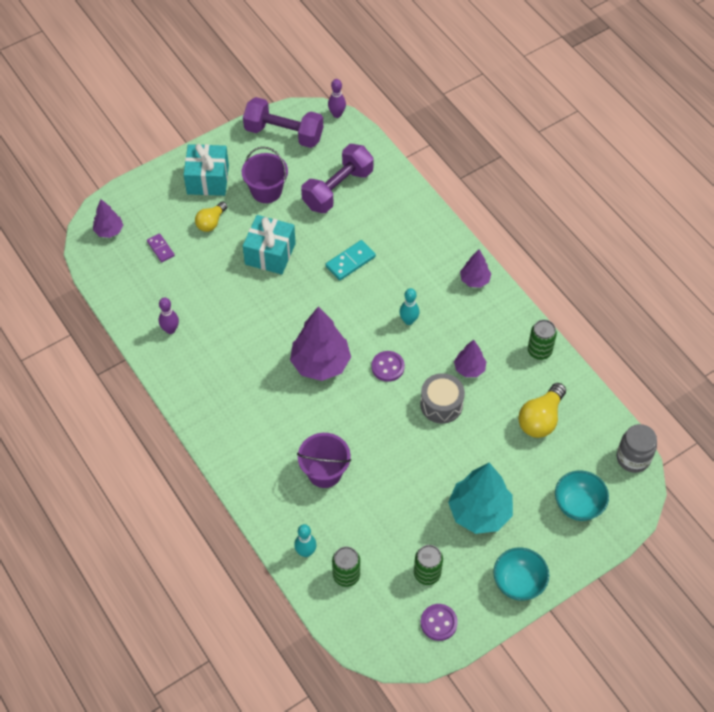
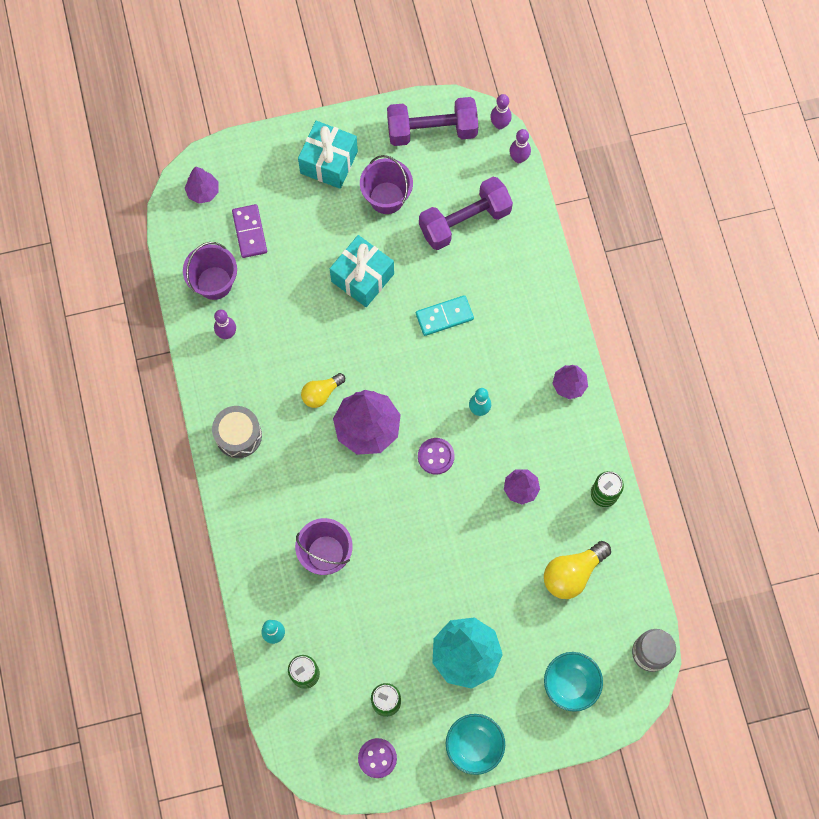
camera: 20 degrees right, 15 degrees up
purple domino [147,233,175,262] -> purple domino [232,204,267,258], size x1.50
yellow light bulb [195,202,227,232] -> yellow light bulb moved to [301,373,345,408]
purple dumbbell [243,97,323,148] -> purple dumbbell turned 45 degrees counterclockwise [387,97,478,146]
grey drum [420,373,465,424] -> grey drum moved to [212,406,262,458]
none -> purple bucket [183,242,237,300]
none -> purple bowling pin [509,129,531,163]

